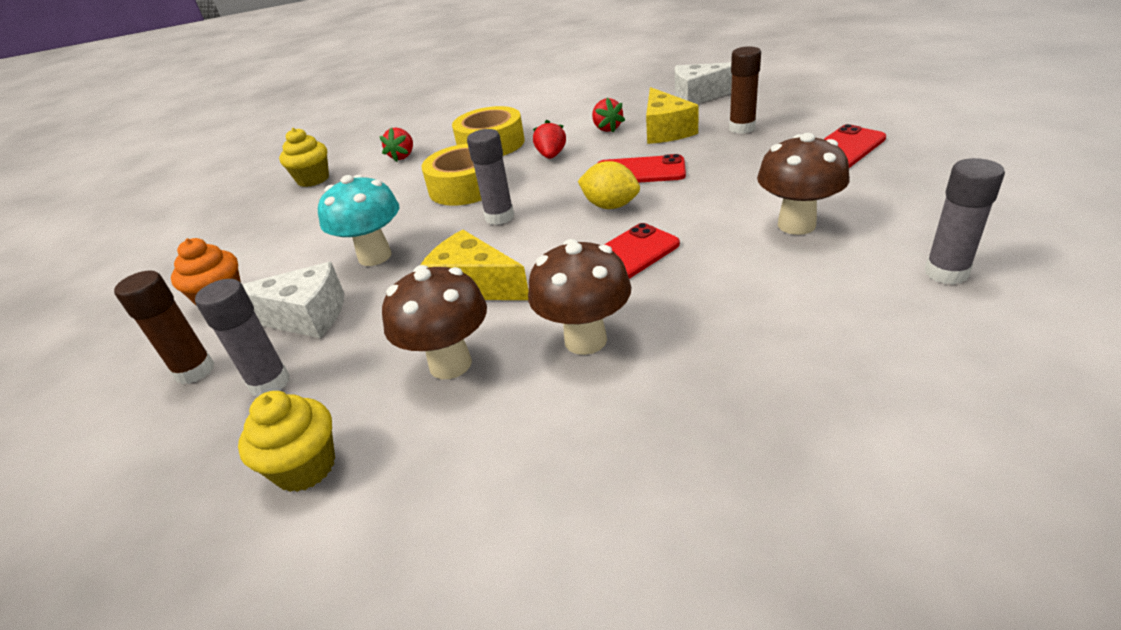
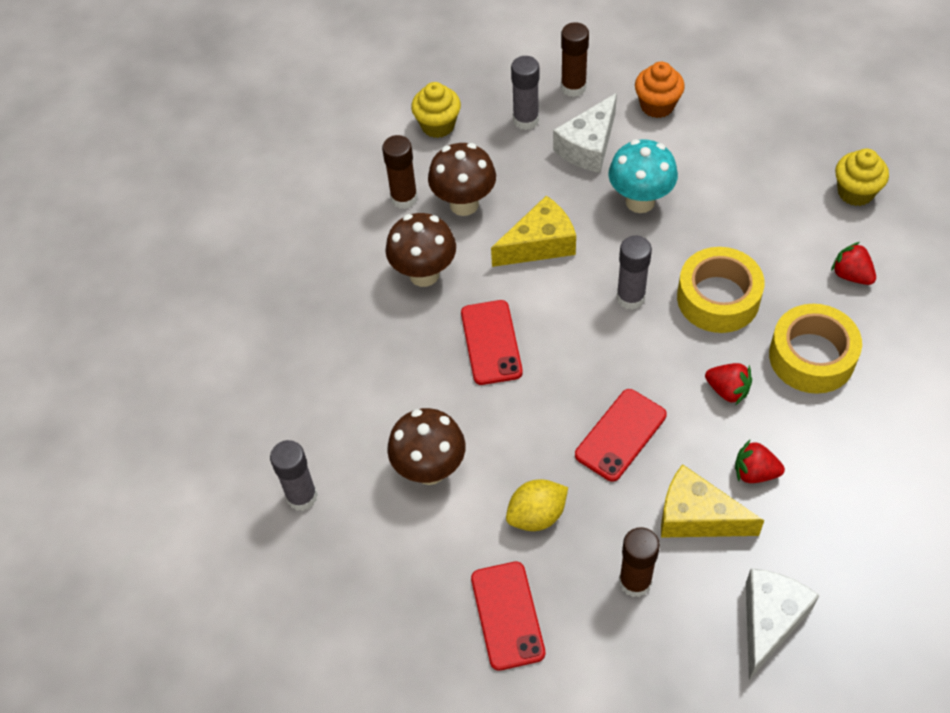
camera: 120 degrees right, 20 degrees up
yellow lemon [578,161,640,209] -> yellow lemon moved to [506,479,568,531]
none -> brown glue stick [382,135,418,209]

